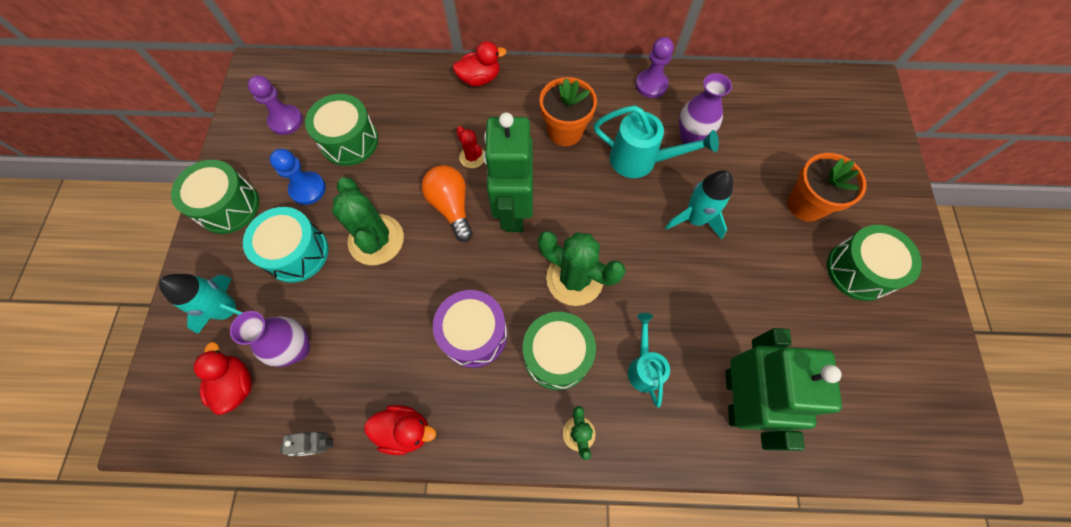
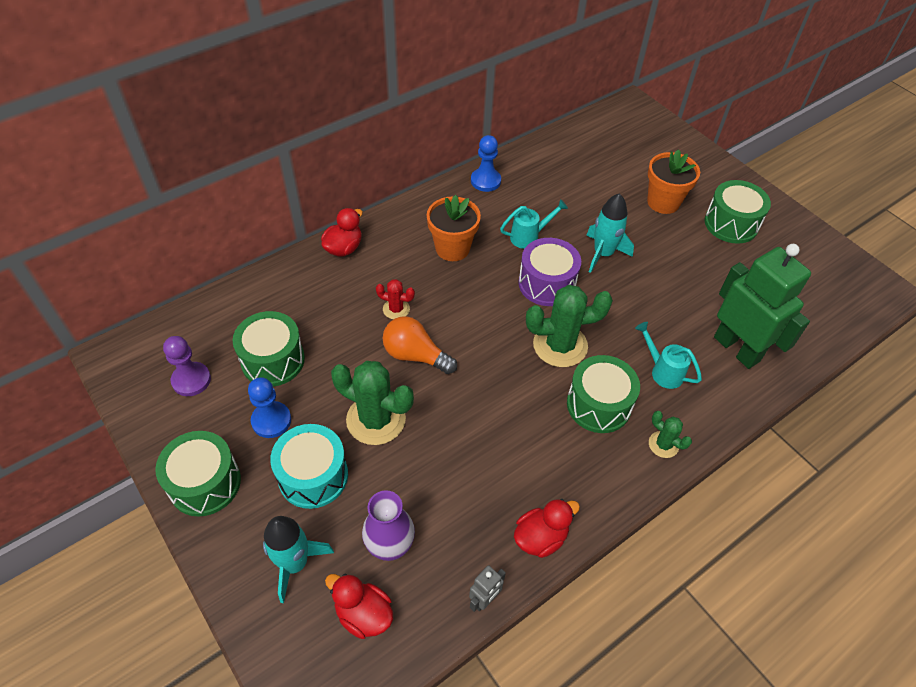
camera: 40 degrees left, 15 degrees down
purple drum [433,290,507,368] -> purple drum moved to [518,238,581,306]
green robot [483,112,533,232] -> none
turquoise watering can [594,105,719,178] -> turquoise watering can [500,199,568,249], size x0.65
purple pawn [635,37,674,98] -> blue pawn [471,135,501,192]
purple vase [679,73,732,144] -> none

